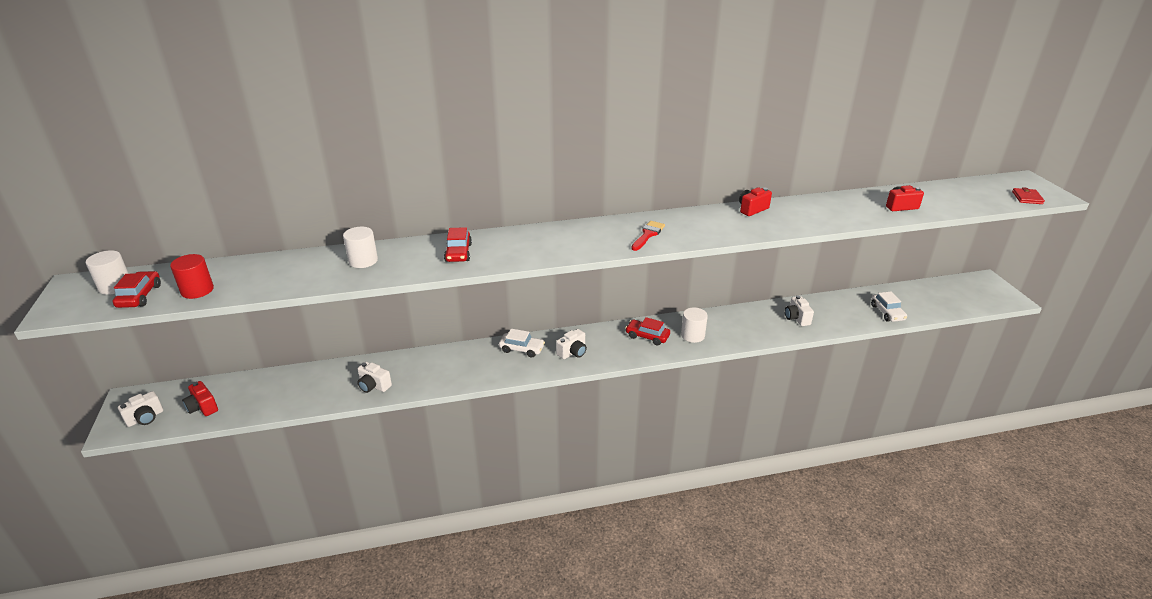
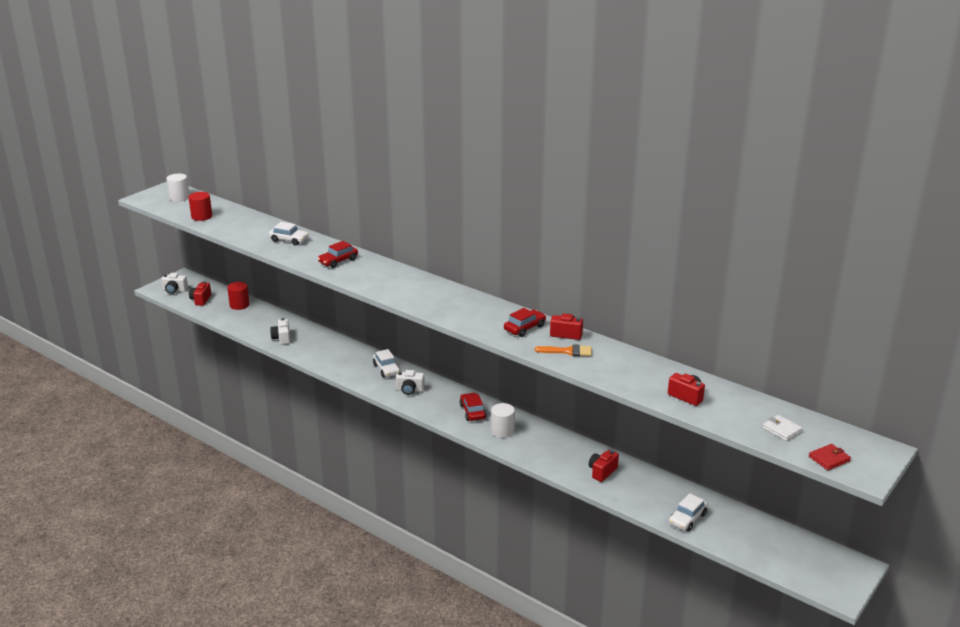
camera: 50 degrees right, 5 degrees down
red car [113,271,161,308] -> red car moved to [504,308,546,337]
white cylinder [343,227,378,268] -> white car [269,222,309,245]
red brush [631,221,665,251] -> none
white camera [785,296,814,326] -> red camera [589,450,619,482]
none -> red cylinder [227,282,250,310]
none -> orange brush [535,344,592,356]
none -> white wallet [762,415,803,441]

